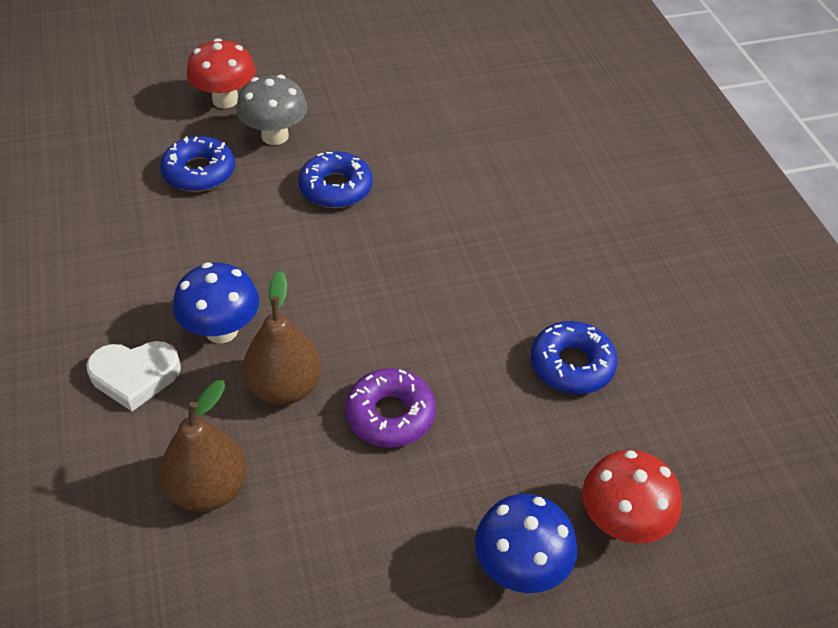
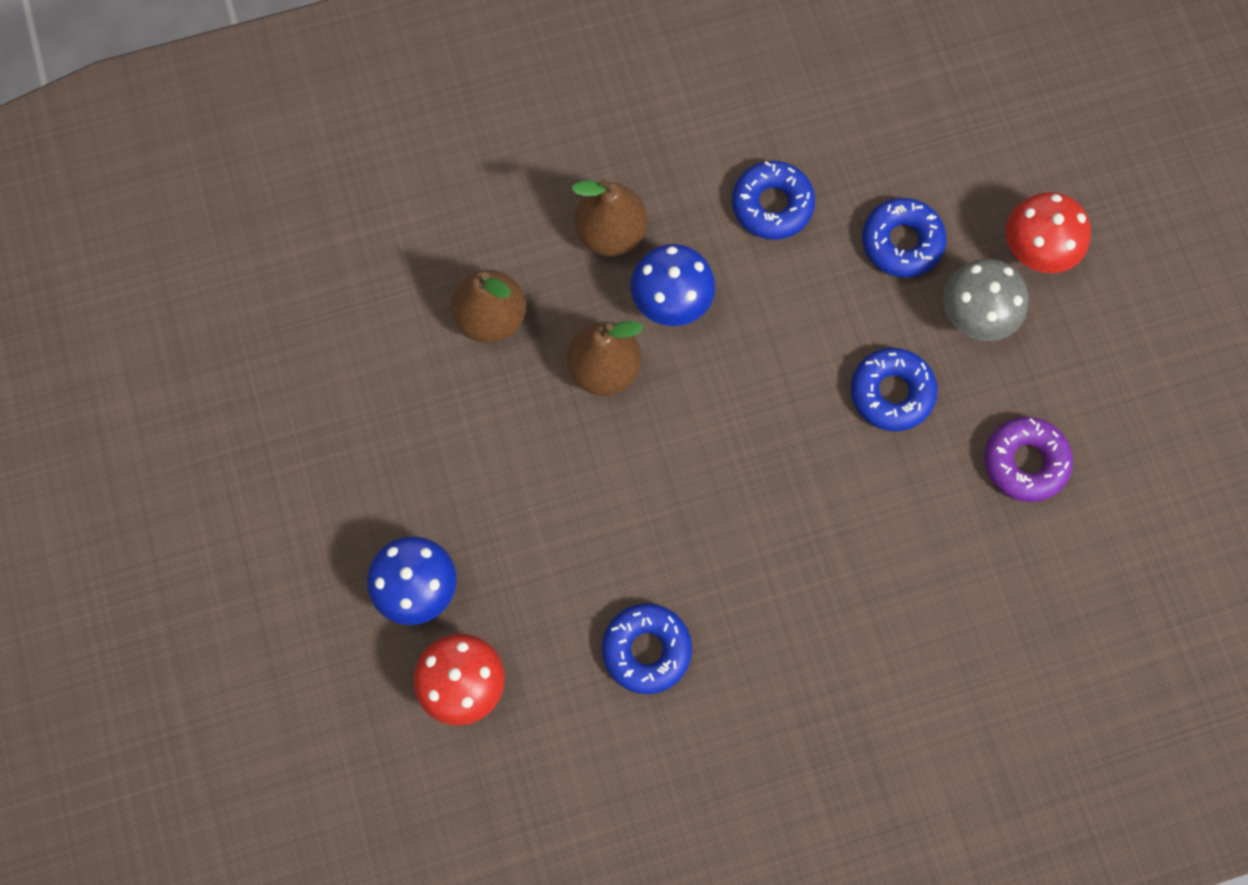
camera: 90 degrees right, 25 degrees up
white heart [86,341,181,411] -> brown pear [571,179,648,256]
purple donut [345,368,436,448] -> purple donut moved to [985,417,1073,502]
none -> blue donut [732,161,815,240]

